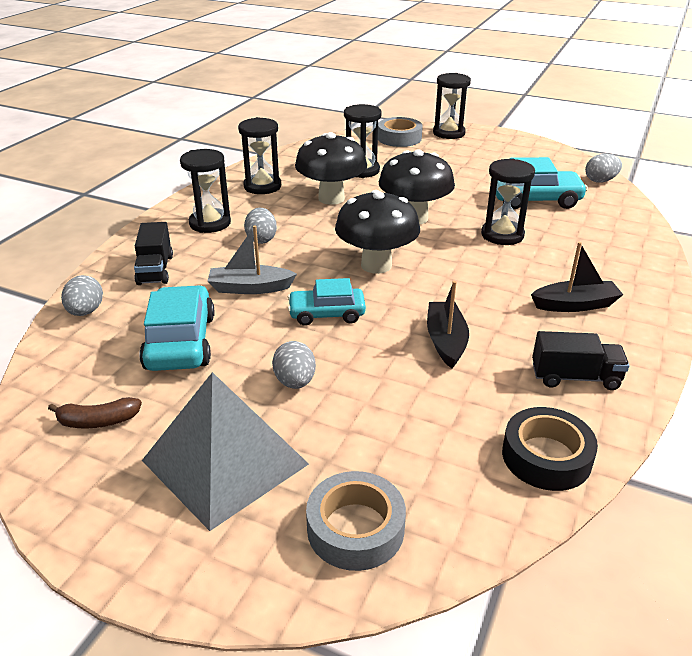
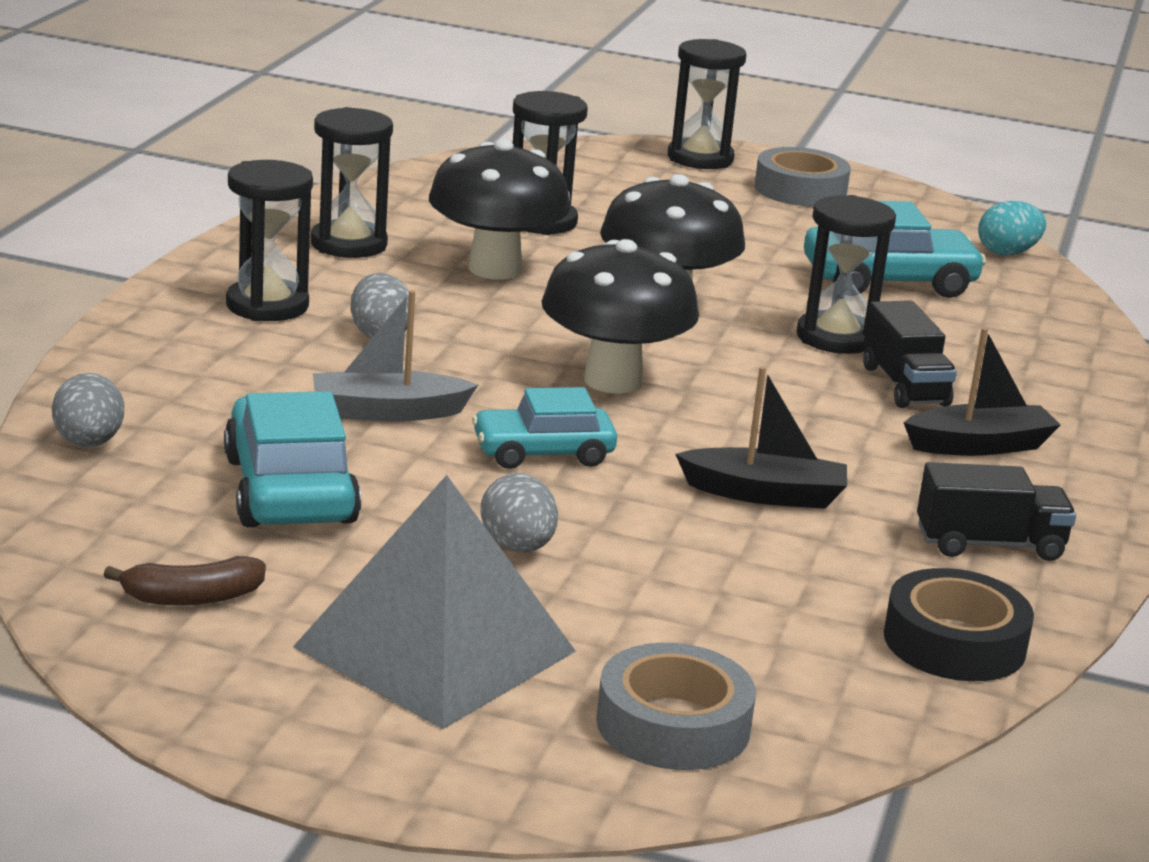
camera: 10 degrees left, 10 degrees down
black truck [134,222,173,285] -> black truck moved to [863,301,957,408]
grey tape [378,117,423,147] -> grey tape moved to [755,147,851,207]
black boat [427,281,469,368] -> black boat turned 105 degrees clockwise [675,366,847,509]
grey egg [585,154,622,182] -> turquoise egg [978,201,1046,255]

